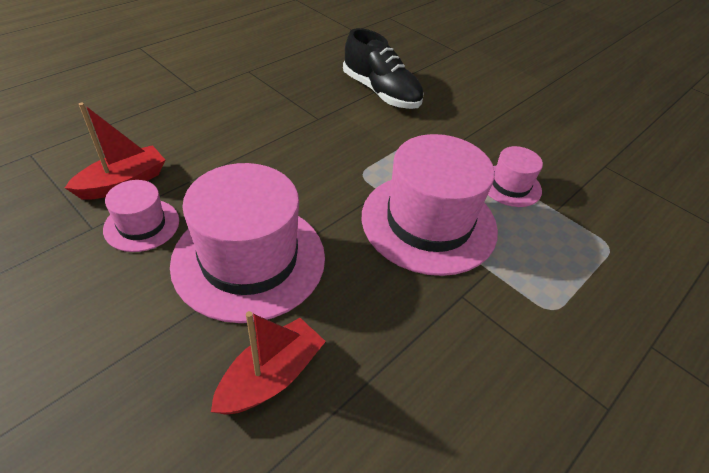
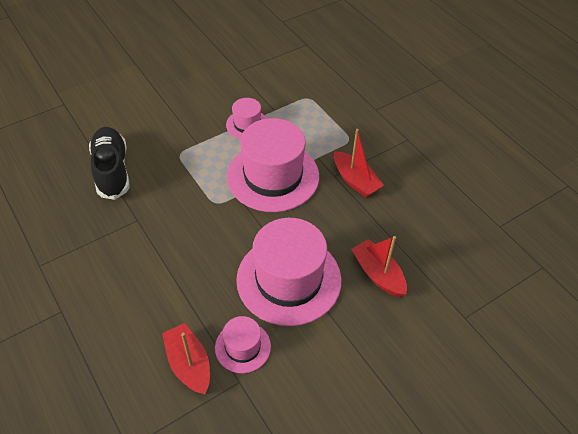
camera: 75 degrees left, 5 degrees up
black shoe [343,28,423,109] -> black shoe turned 75 degrees counterclockwise [89,127,130,200]
none -> red boat [334,129,384,197]

